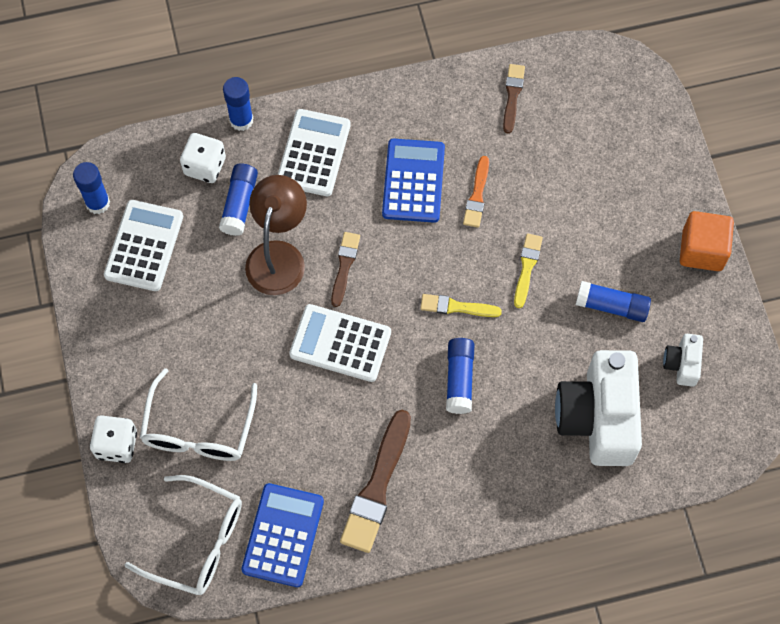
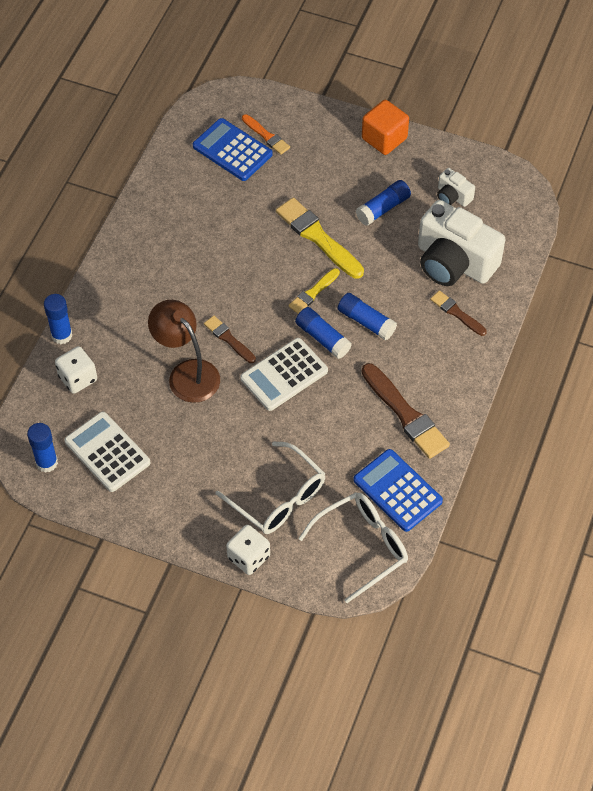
camera: 55 degrees left, 10 degrees down
blue glue stick [219,163,258,236] -> blue glue stick moved to [295,307,352,359]
white calculator [278,109,351,196] -> none
blue calculator [382,139,445,223] -> blue calculator moved to [193,118,273,181]
orange brush [463,156,489,228] -> orange brush moved to [242,114,290,155]
brown brush [503,64,525,134] -> brown brush moved to [430,291,487,336]
yellow brush [514,233,543,308] -> yellow brush [276,198,364,279], size x1.78

